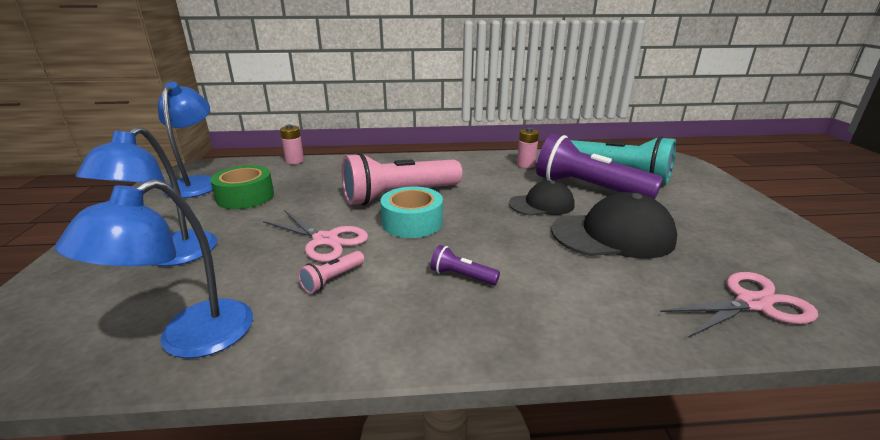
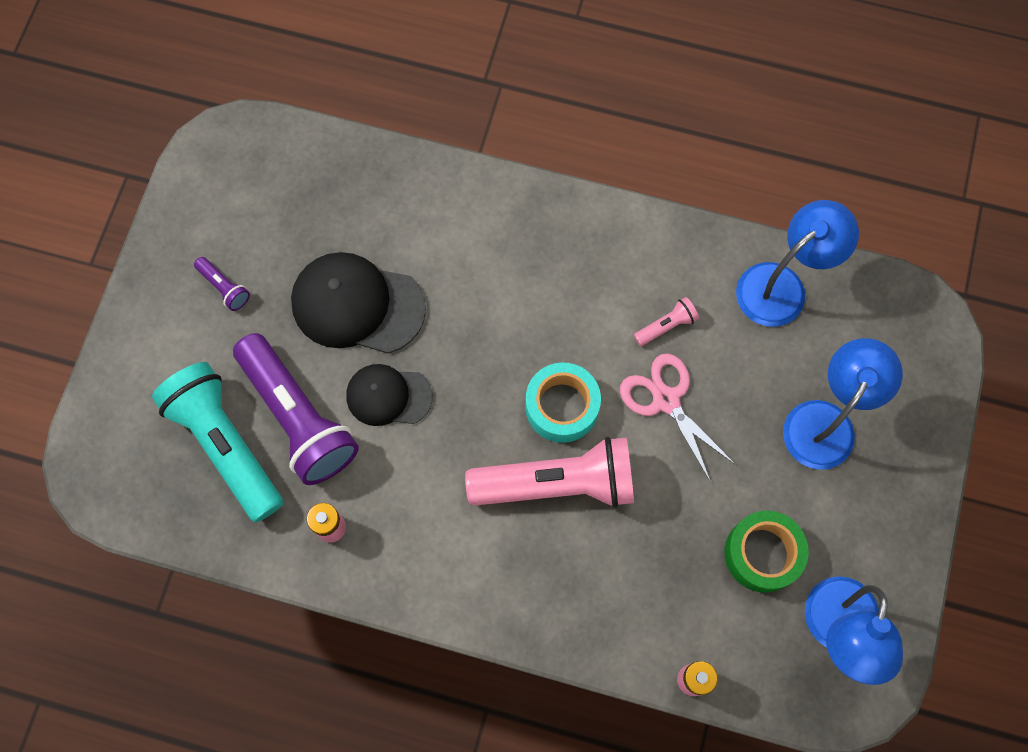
camera: 160 degrees left, 45 degrees up
purple flashlight [430,245,500,285] -> purple flashlight moved to [194,257,250,311]
pink scissors [660,272,818,338] -> none

